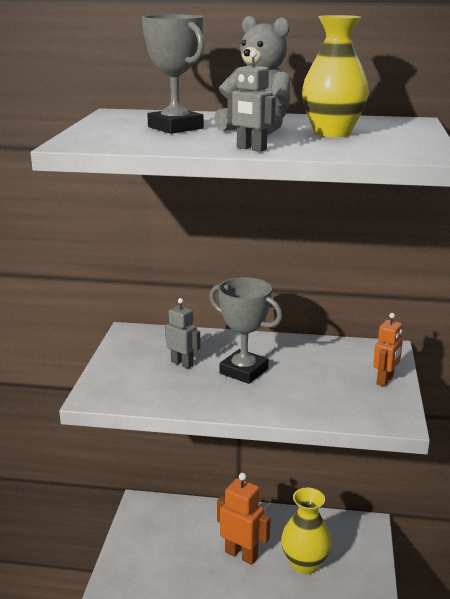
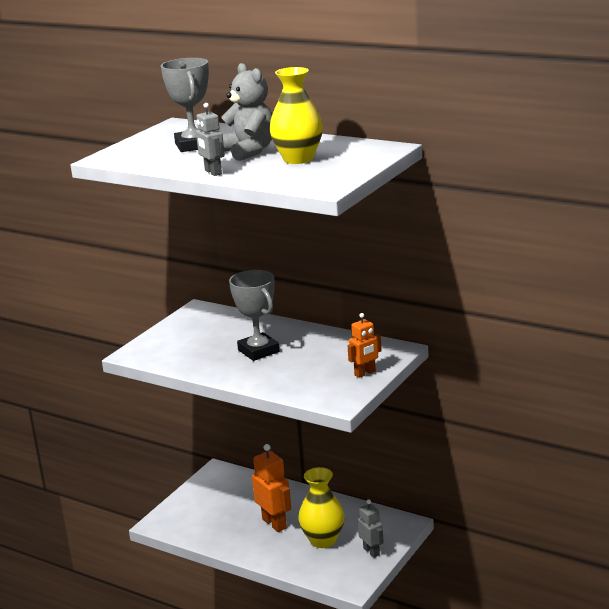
camera: 25 degrees right, 0 degrees up
grey robot [165,298,200,369] -> grey robot moved to [358,500,384,558]

